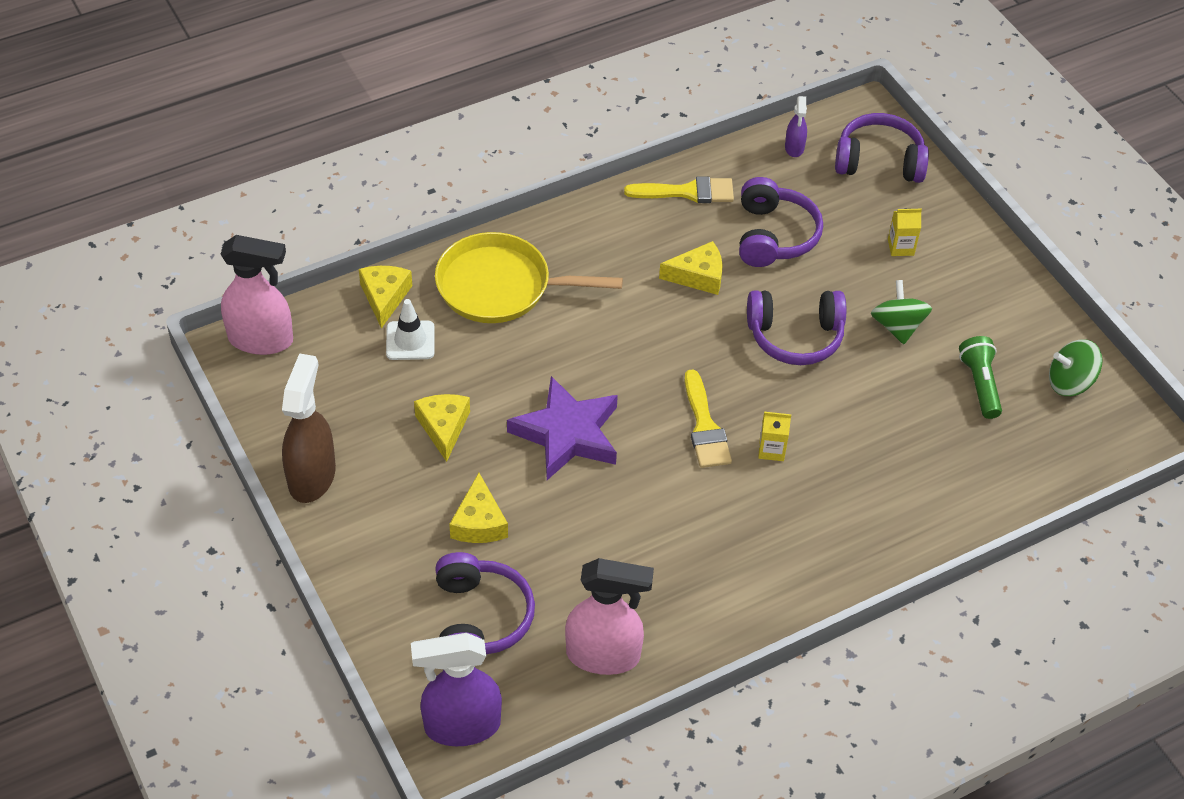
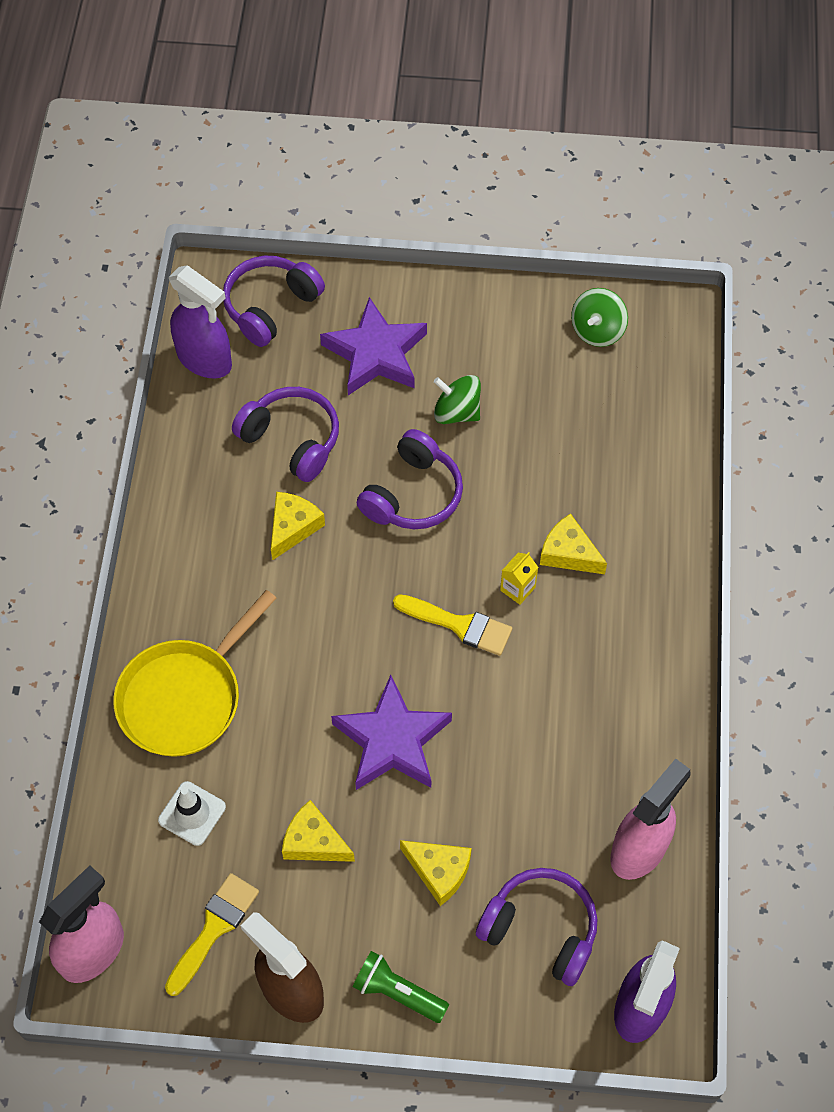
camera: 55 degrees left, 10 degrees up
yellow cheese [359,266,412,329] -> yellow cheese moved to [540,513,607,574]
yellow brush [624,177,734,203] -> yellow brush moved to [165,873,259,996]
purple spray bottle [785,96,807,157] -> purple spray bottle [169,265,232,378], size x1.98
yellow carton [888,208,922,256] -> purple star [320,297,427,395]
green flashlight [959,336,1002,419] -> green flashlight moved to [353,951,449,1023]

